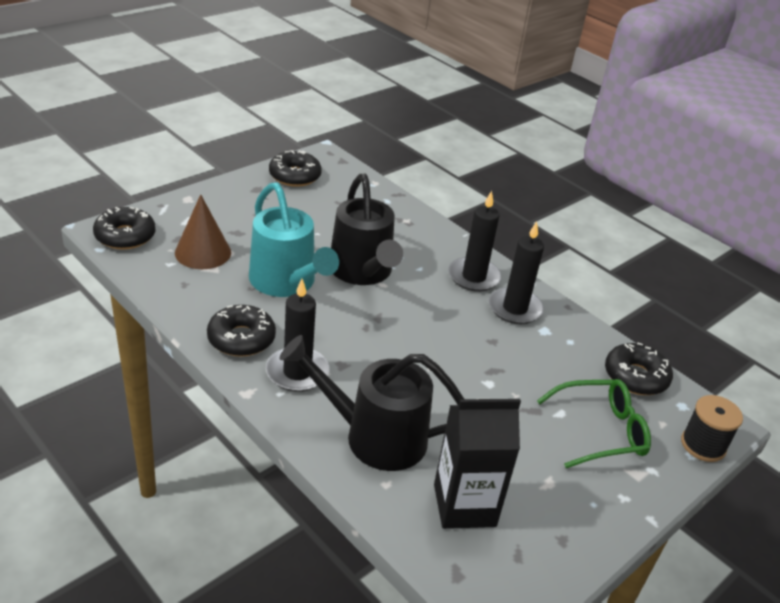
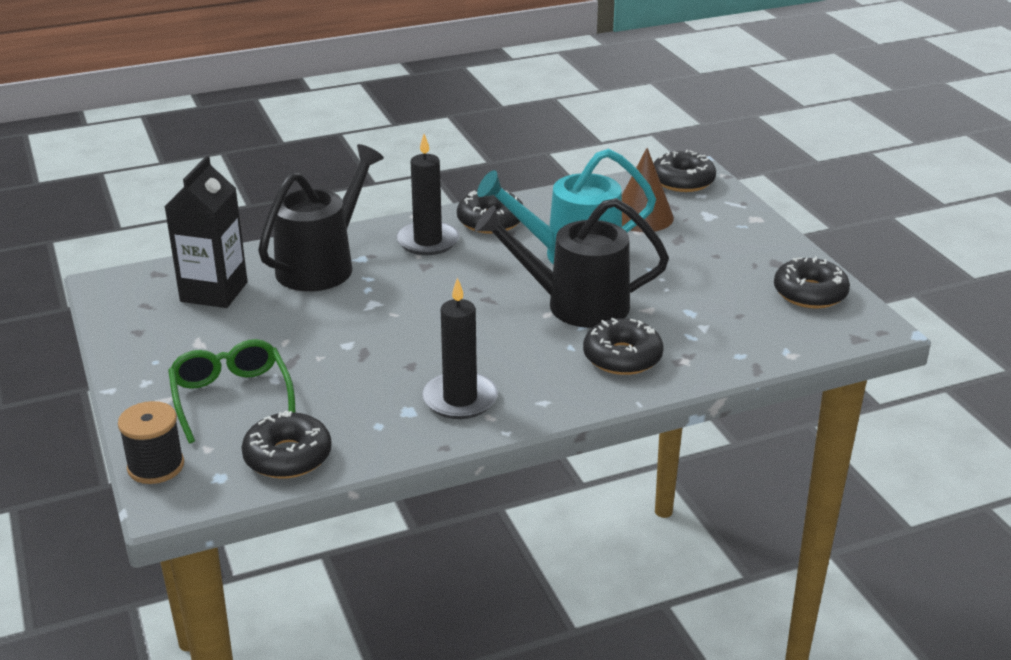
camera: 115 degrees right, 5 degrees down
black candle [448,191,502,292] -> none
green glasses [537,379,651,468] -> green glasses turned 150 degrees clockwise [168,339,296,443]
none -> black donut [583,318,664,375]

